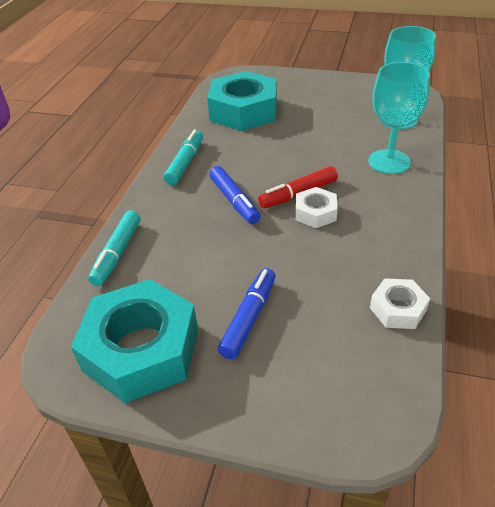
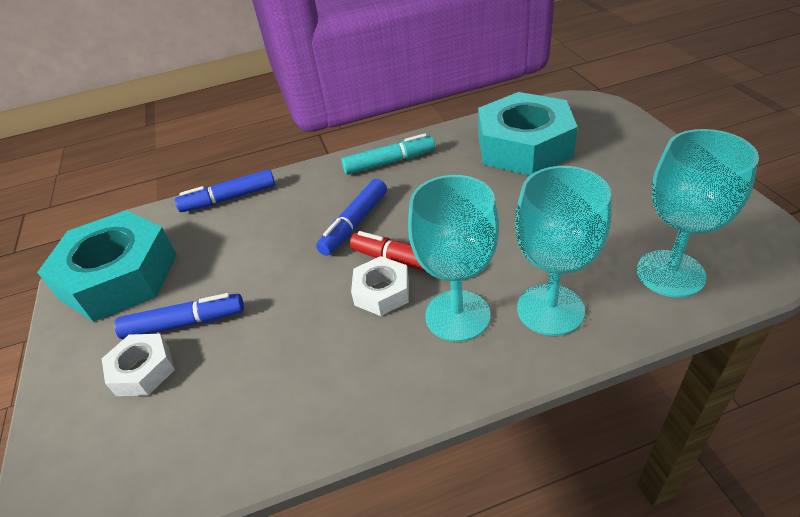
camera: 60 degrees right, 0 degrees up
turquoise marker [88,210,141,286] -> blue marker [175,169,275,212]
white nut [370,278,430,329] -> white nut moved to [102,334,175,396]
none -> turquoise goblet [408,175,499,342]

